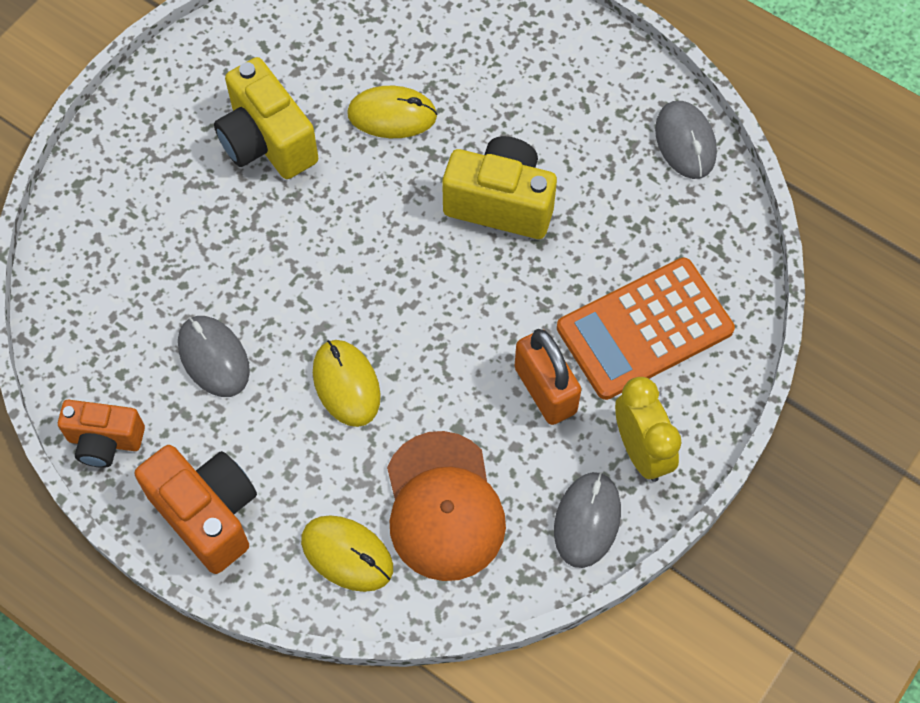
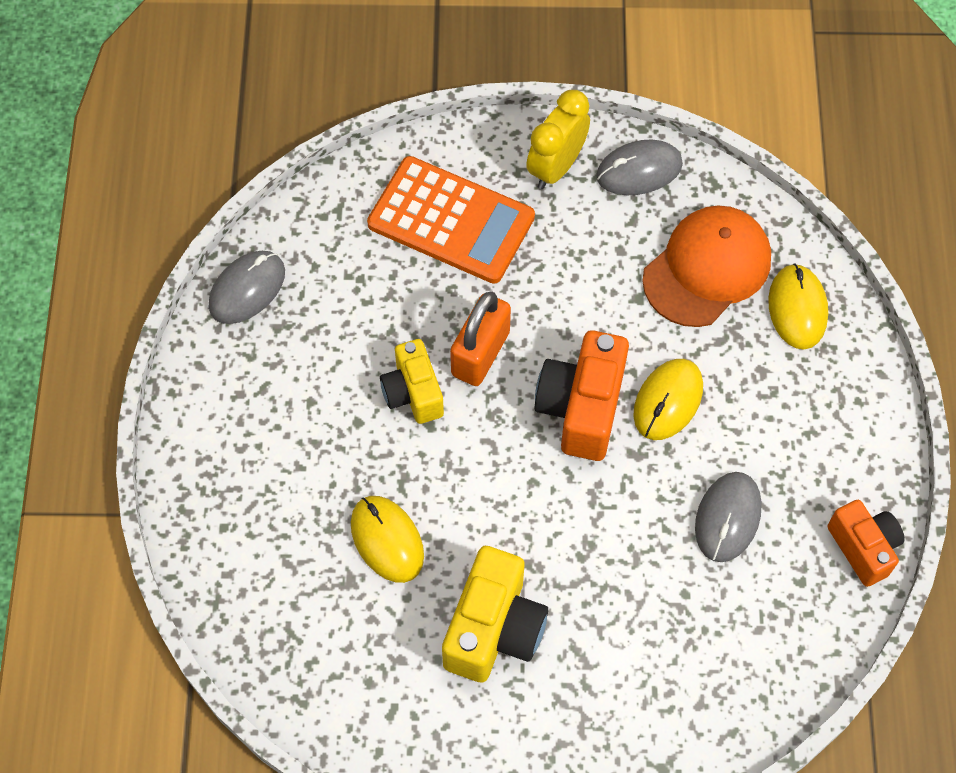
camera: 125 degrees left, 0 degrees up
orange camera [135,445,257,574] -> orange camera moved to [535,330,629,461]
yellow camera [442,136,557,239] -> yellow camera [380,339,444,424], size x0.66
orange padlock [515,329,581,425] -> orange padlock moved to [450,291,511,386]

